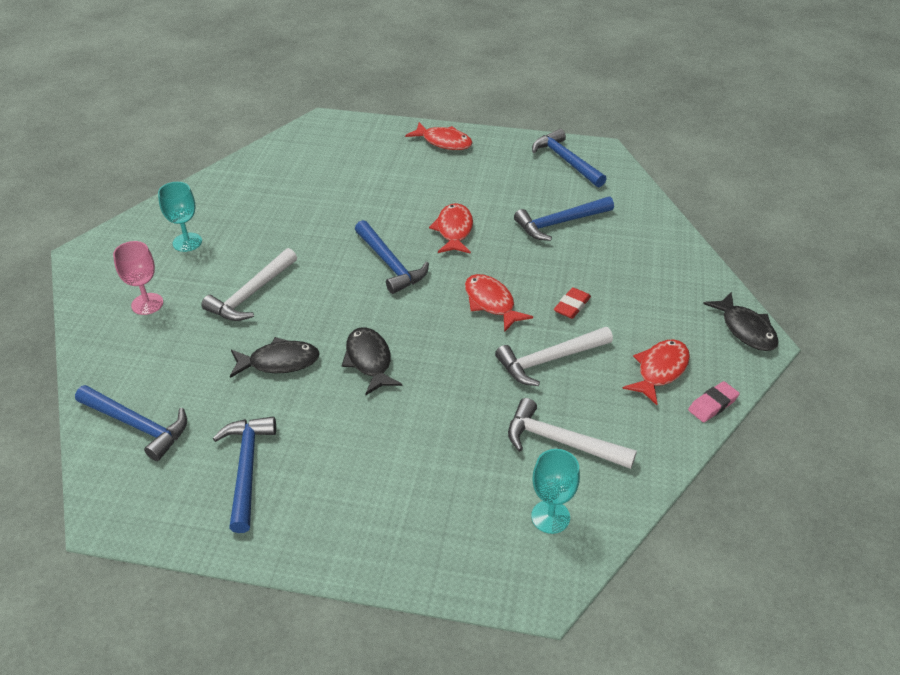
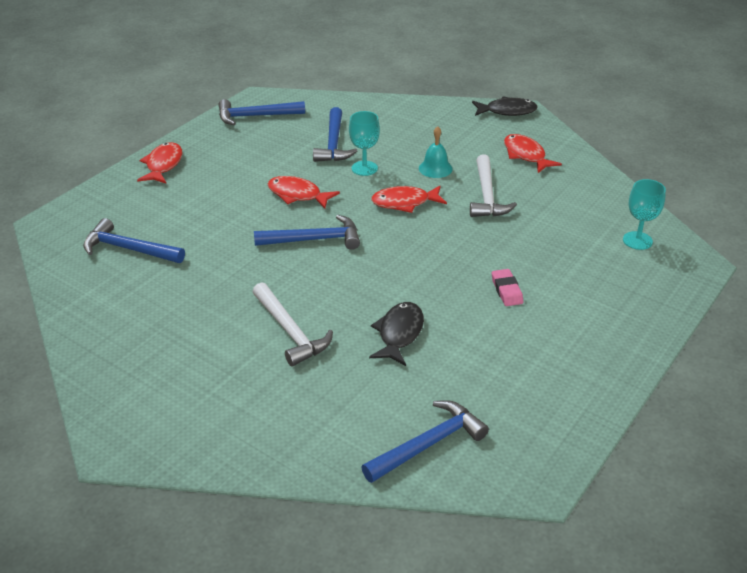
camera: 65 degrees left, 5 degrees down
pink goblet [113,241,163,315] -> none
turquoise goblet [158,182,202,252] -> turquoise goblet moved to [349,111,380,176]
blue hammer [213,417,276,533] -> blue hammer moved to [83,218,185,263]
black fish [342,327,402,395] -> none
red fish [405,122,473,150] -> red fish turned 45 degrees counterclockwise [137,142,182,183]
white hammer [508,398,637,469] -> none
red eraser [554,287,591,319] -> turquoise bell [419,126,453,178]
pink eraser [688,381,740,422] -> pink eraser moved to [492,269,523,306]

